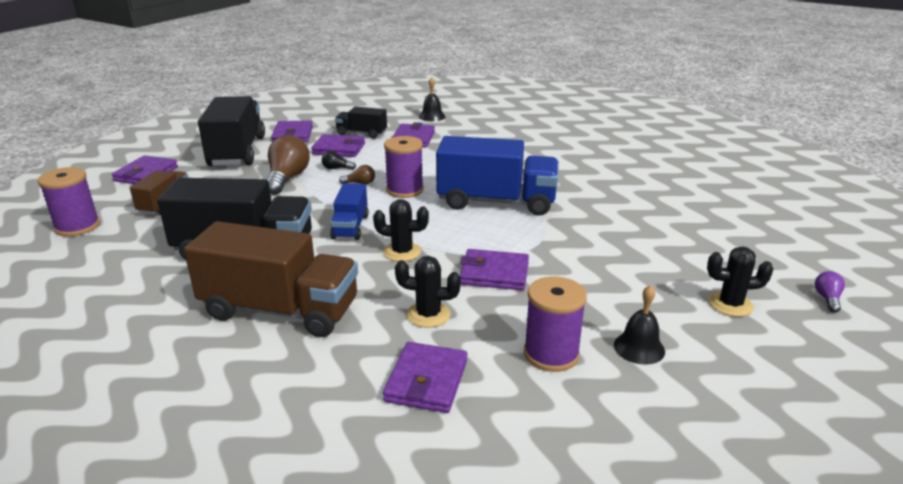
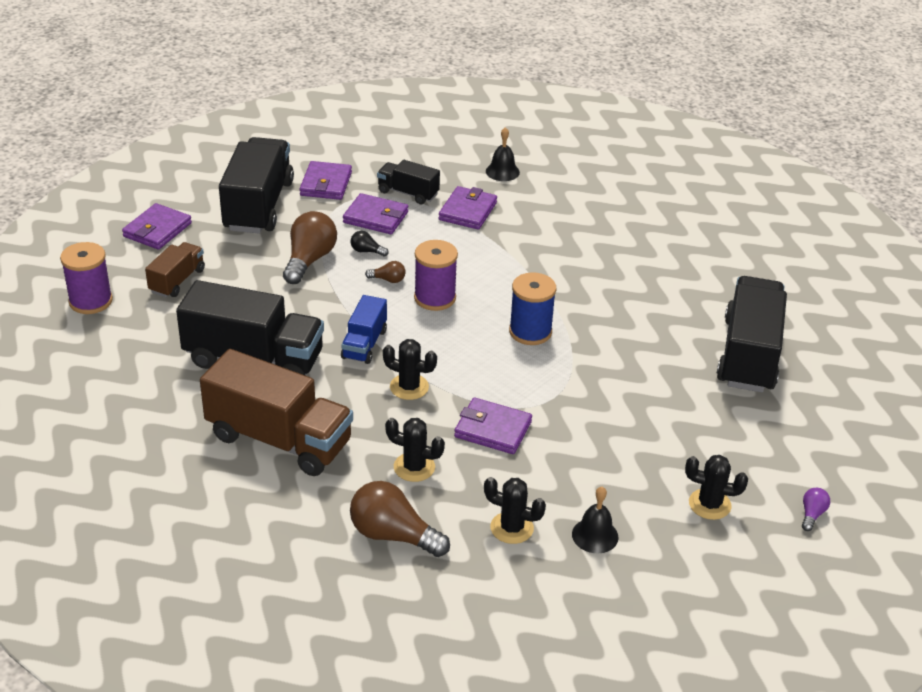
camera: 10 degrees right, 10 degrees up
purple wallet [383,342,467,413] -> brown light bulb [350,481,450,557]
blue truck [436,136,559,216] -> blue spool [509,272,556,345]
purple spool [524,276,587,372] -> black cactus [484,477,546,544]
none -> black truck [717,276,787,392]

